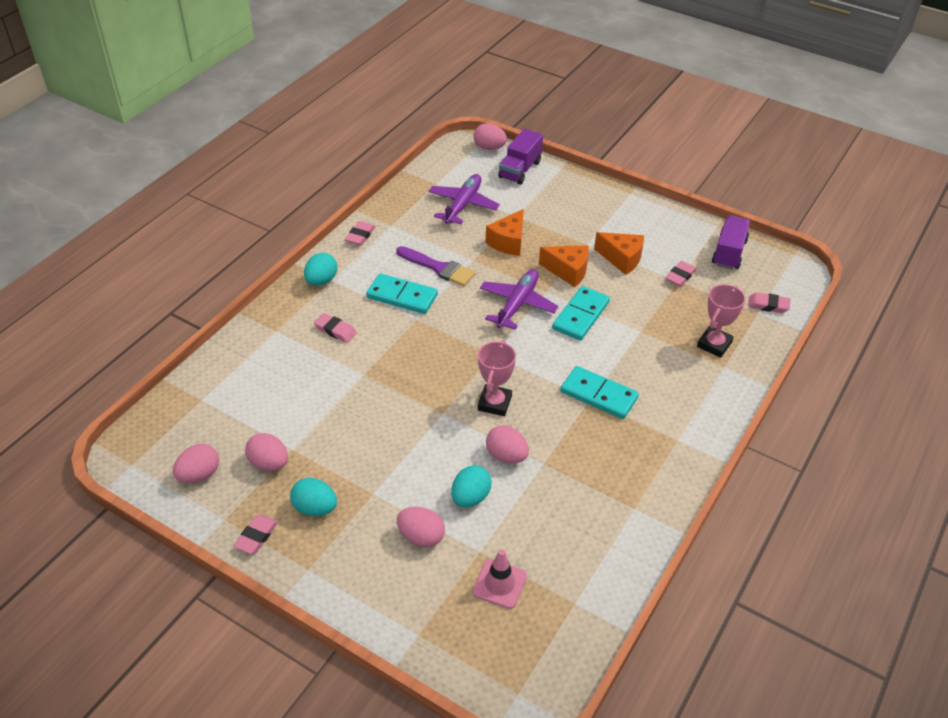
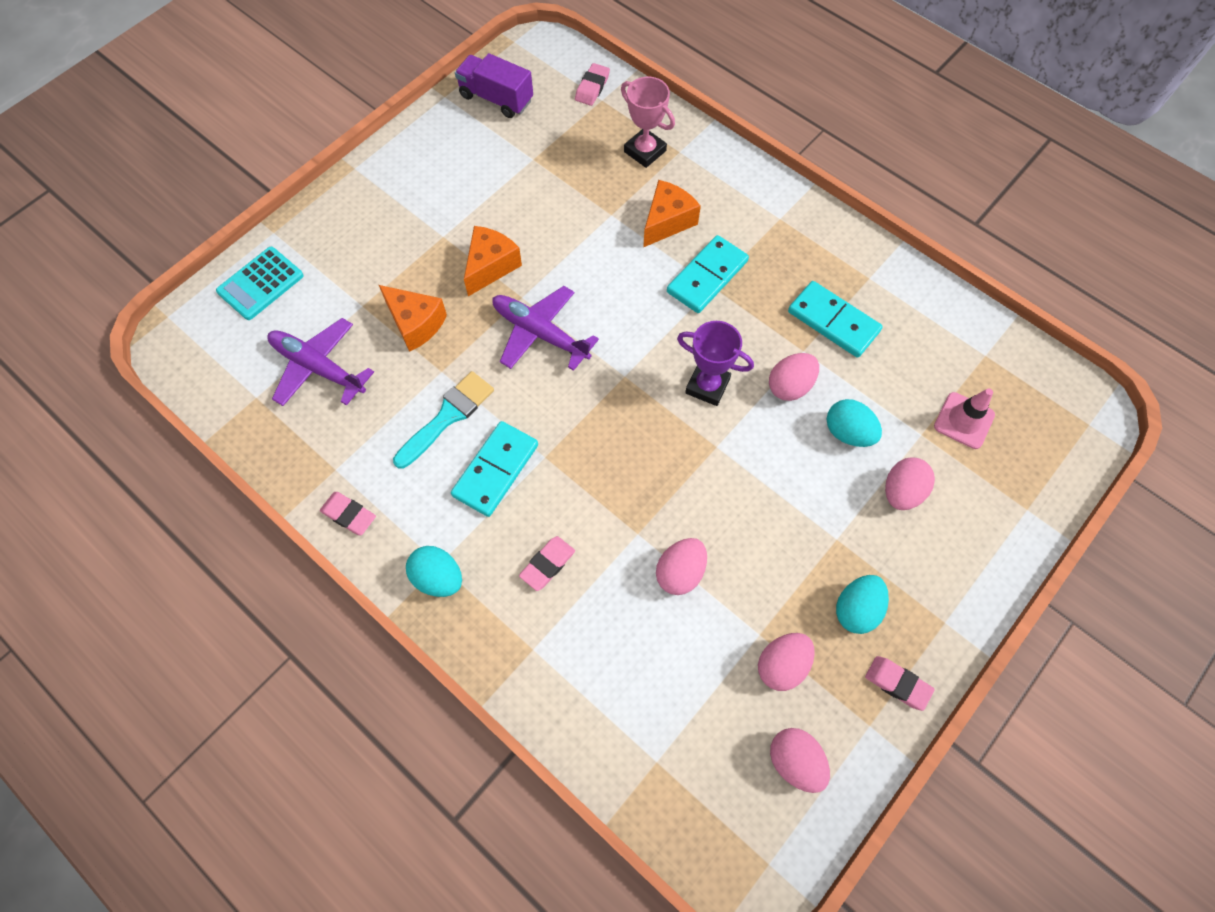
camera: 80 degrees left, 20 degrees up
purple brush [396,246,475,287] -> turquoise brush [393,371,494,469]
pink egg [474,123,507,150] -> pink egg moved to [656,538,707,595]
pink trophy [478,340,516,416] -> purple trophy [677,321,754,406]
purple truck [498,129,543,185] -> turquoise calculator [216,247,304,320]
turquoise domino [552,286,610,341] -> turquoise domino moved to [788,281,883,358]
orange cheese [594,232,644,275] -> orange cheese moved to [643,180,701,247]
pink eraser [665,261,697,286] -> none

